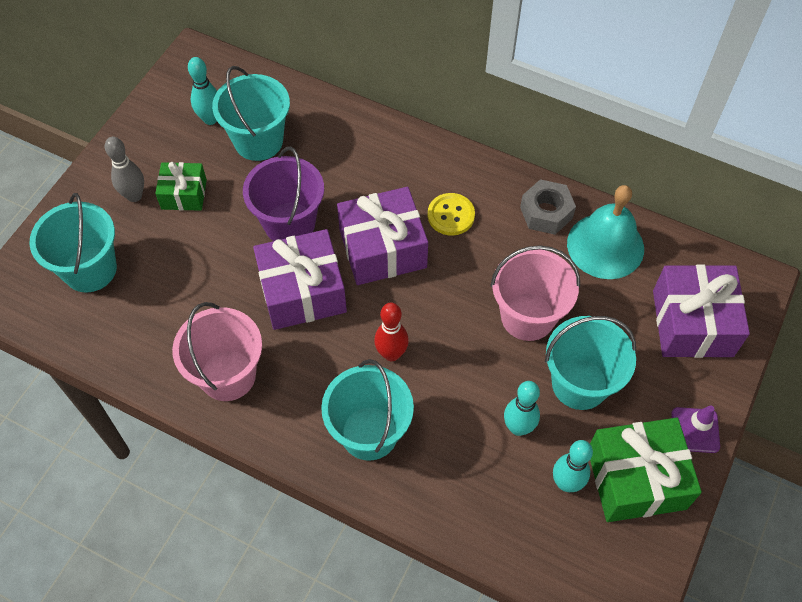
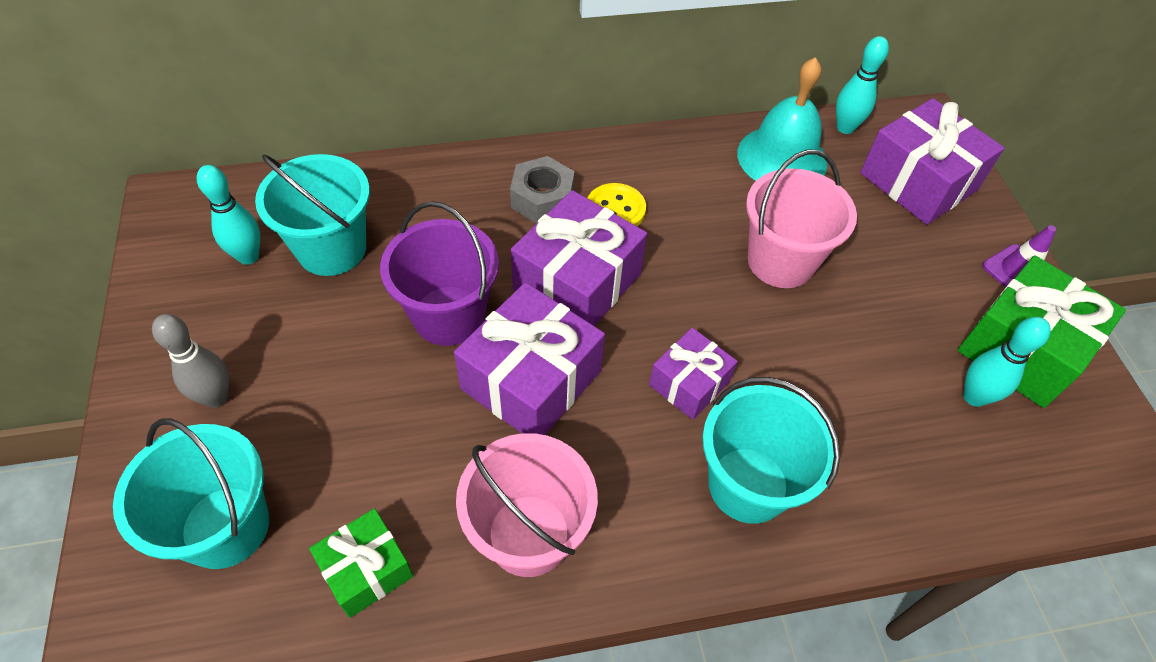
camera: 40 degrees left, 5 degrees down
green gift [155,162,207,211] -> green gift moved to [309,508,414,618]
red bowling pin [374,303,409,361] -> purple gift [649,328,738,420]
turquoise bowling pin [504,381,540,436] -> turquoise bowling pin moved to [836,36,889,134]
grey nut [520,179,576,235] -> grey nut moved to [510,156,575,224]
turquoise bucket [545,316,636,410] -> none

